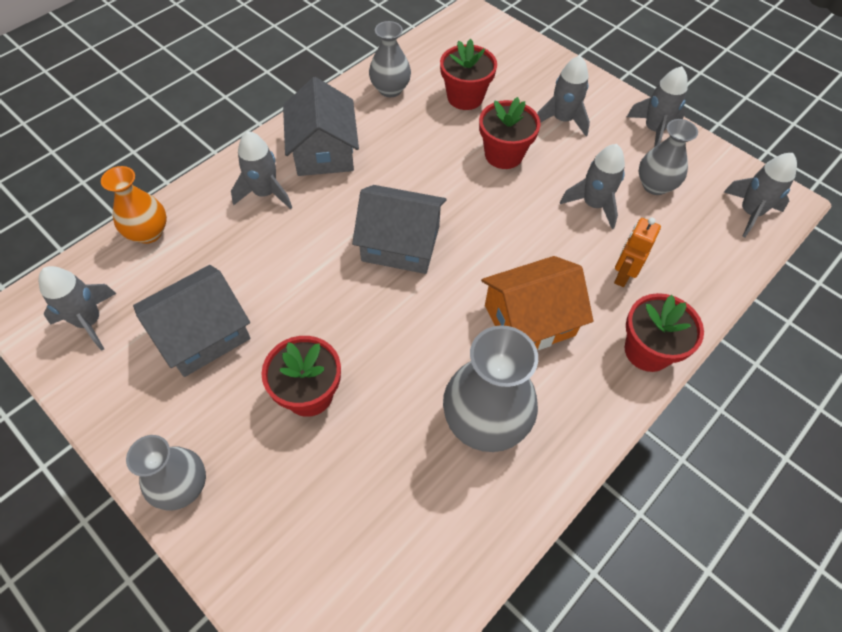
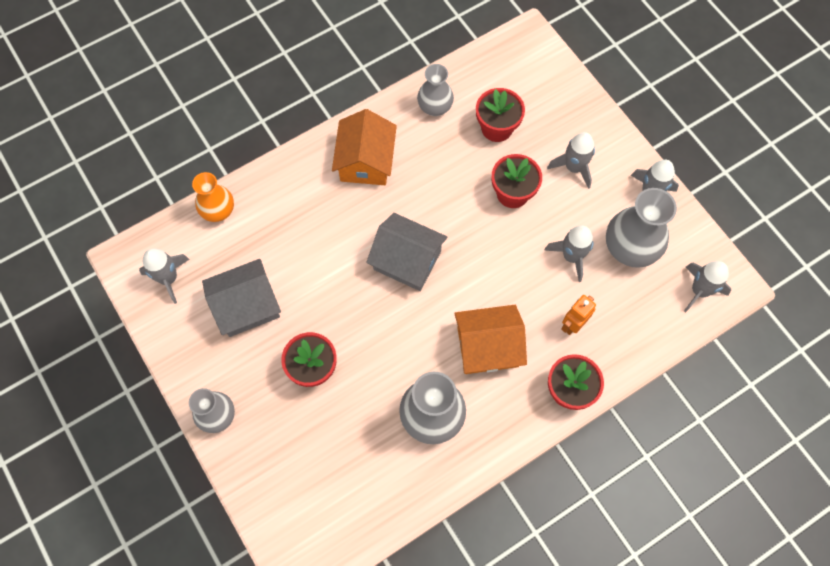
camera: 15 degrees right, 10 degrees up
grey rocket [231,131,292,209] -> none
grey house [283,77,359,176] -> orange house [332,109,397,185]
grey vase [639,119,698,195] -> grey vase [606,188,677,268], size x1.57

